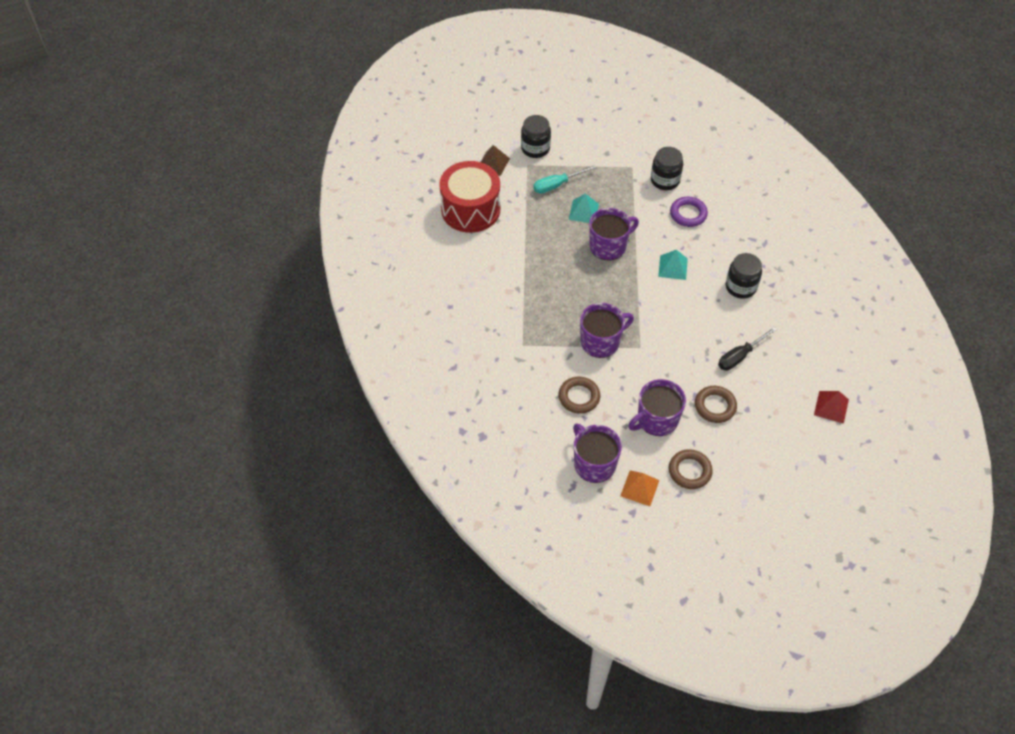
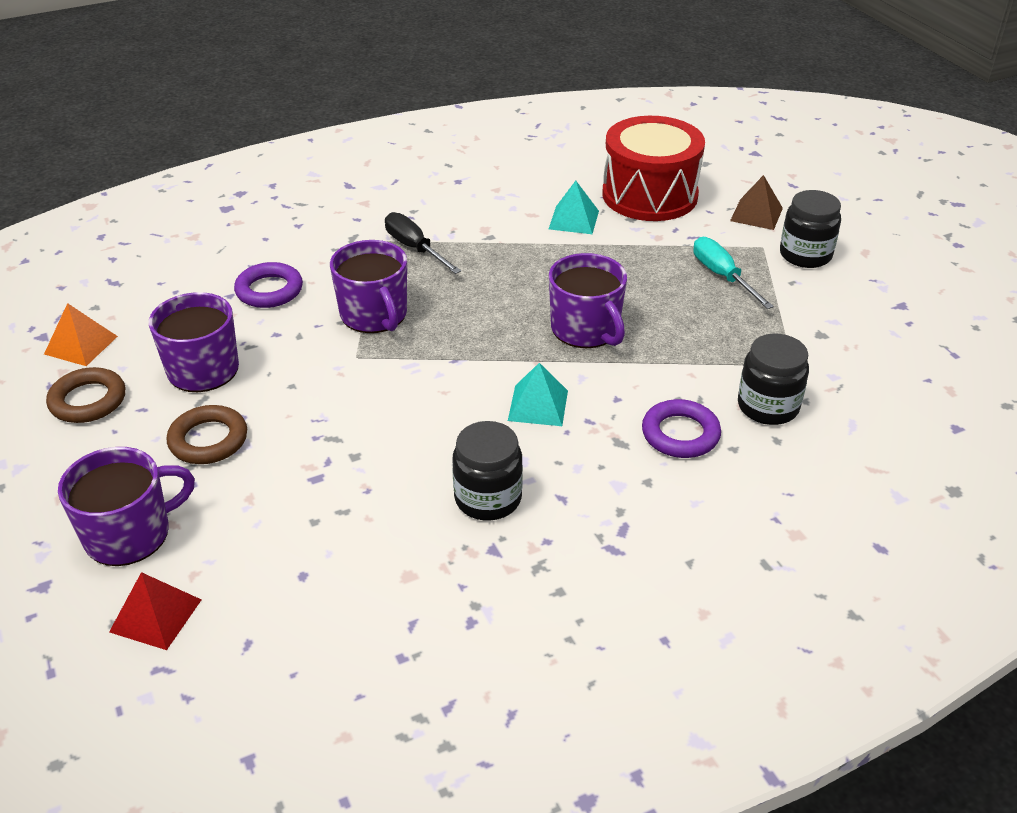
camera: 90 degrees right, 15 degrees down
brown ring [559,377,600,414] -> purple ring [234,262,303,308]
turquoise pyramid [568,193,599,223] -> turquoise pyramid moved to [549,181,599,234]
purple mug [573,423,622,483] -> purple mug moved to [58,447,195,566]
black screwdriver [718,327,777,371] -> black screwdriver moved to [385,212,461,274]

